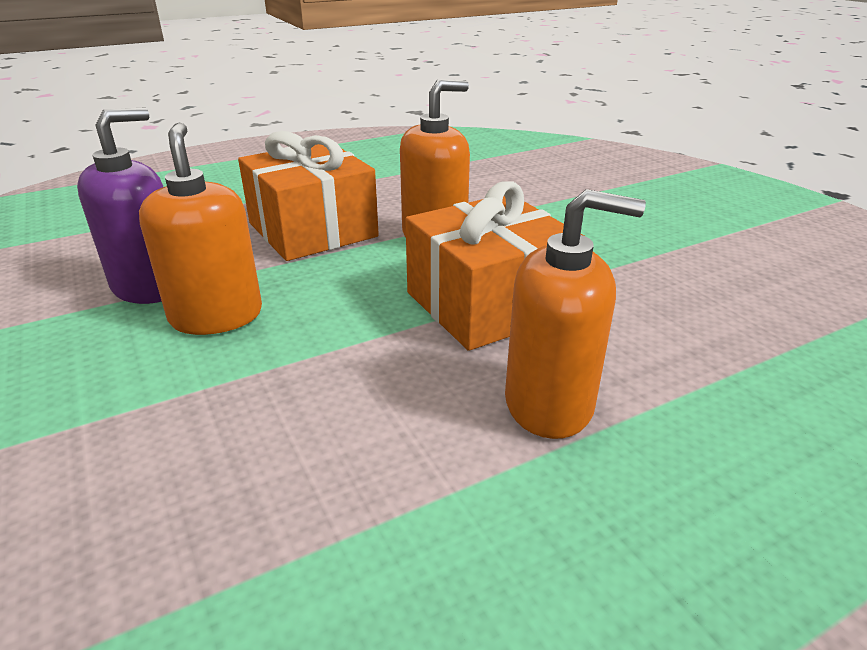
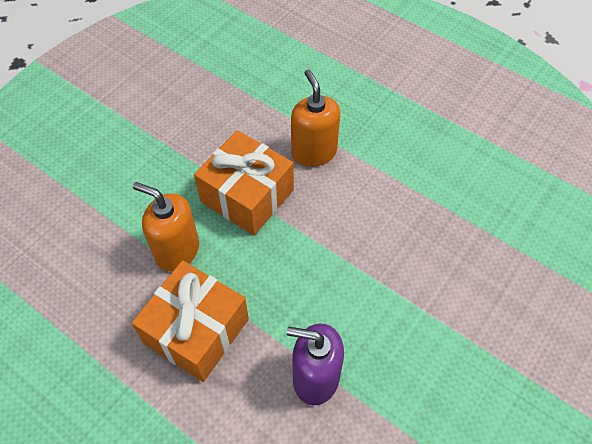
camera: 115 degrees left, 25 degrees up
orange soap dispenser [139,123,262,335] -> none

